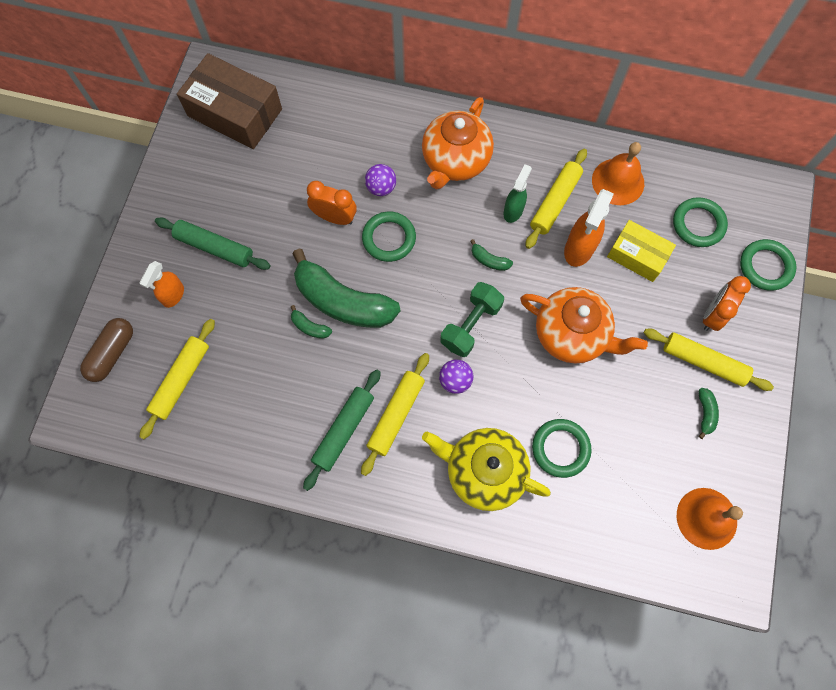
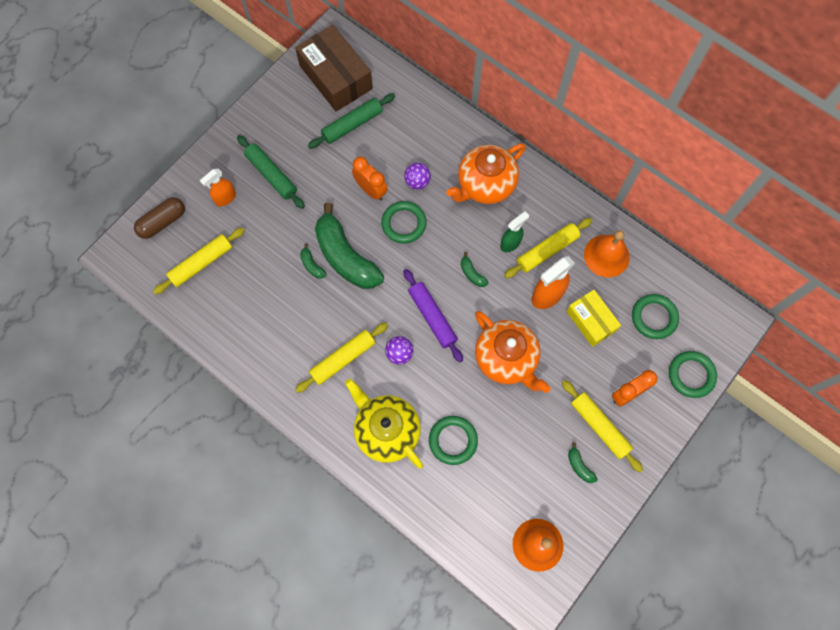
camera: 25 degrees right, 0 degrees up
green rolling pin [303,369,381,491] -> green rolling pin moved to [308,94,395,149]
green dumbbell [440,282,504,357] -> purple rolling pin [403,269,463,362]
green banana [699,388,719,439] -> green banana turned 120 degrees clockwise [568,442,598,483]

